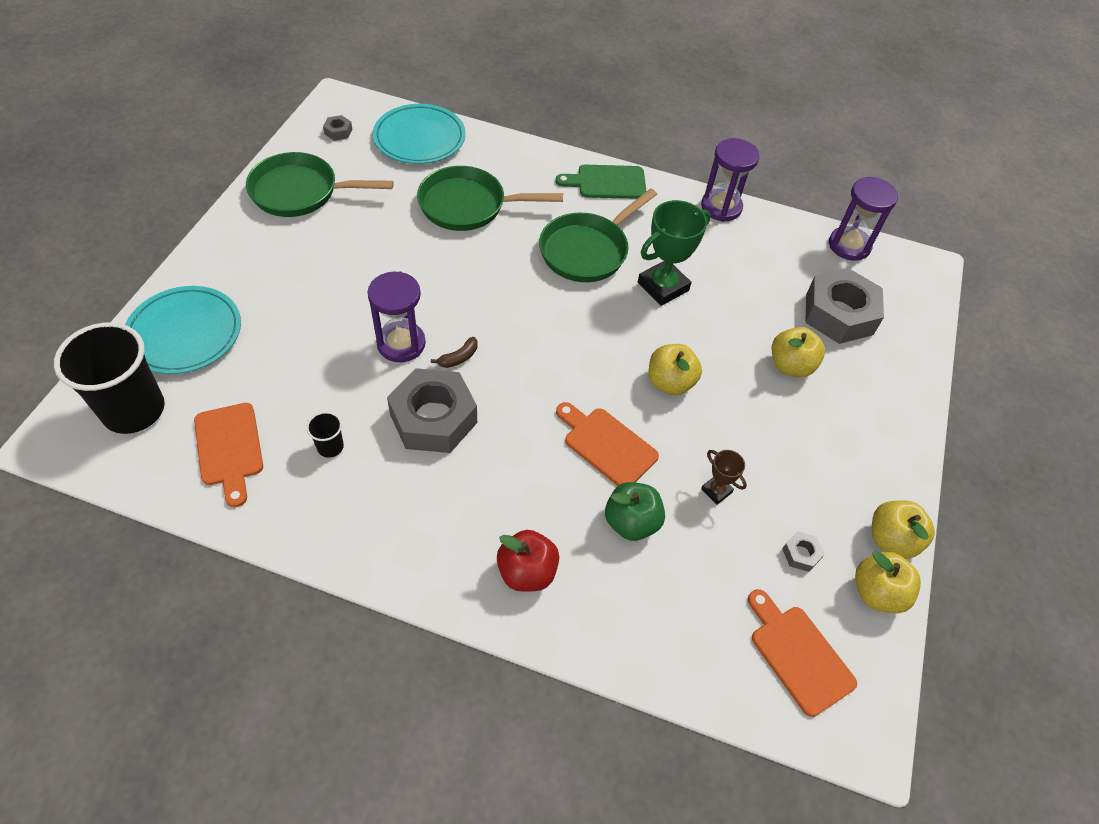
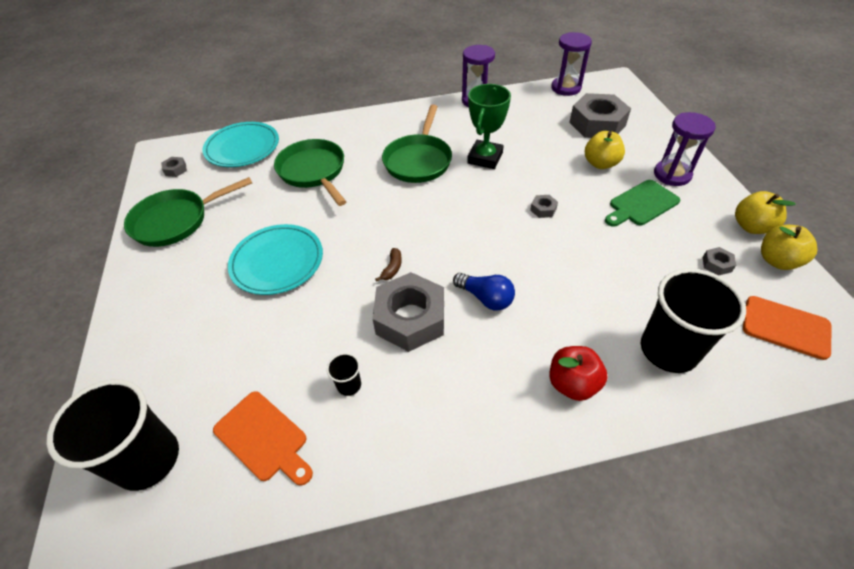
camera: 25 degrees left, 5 degrees down
turquoise plate [125,286,241,374] -> turquoise plate moved to [228,224,323,295]
purple hourglass [367,271,426,362] -> purple hourglass moved to [654,112,716,186]
green pan [417,166,563,231] -> green pan turned 90 degrees clockwise [274,139,346,206]
green cutting board [555,164,646,199] -> green cutting board moved to [605,180,680,227]
orange cutting board [556,402,659,486] -> none
green apple [605,482,665,541] -> none
yellow apple [649,344,702,395] -> grey nut [530,195,558,218]
brown trophy [701,450,747,505] -> none
none -> blue light bulb [453,273,515,310]
none -> black cup [641,269,746,373]

